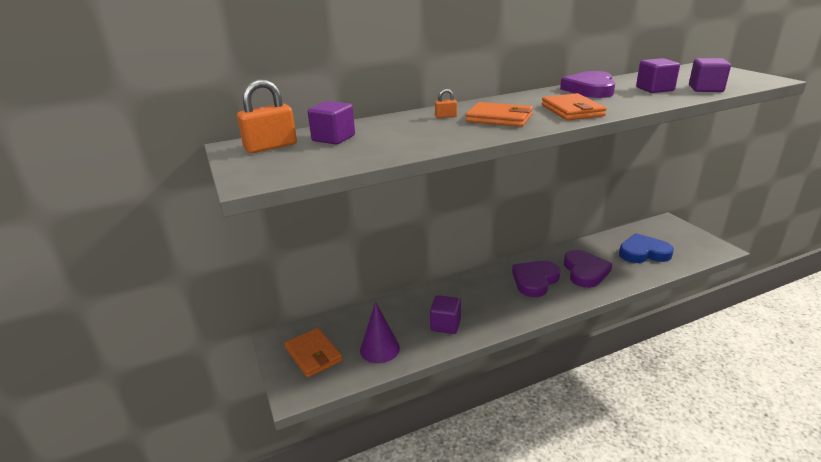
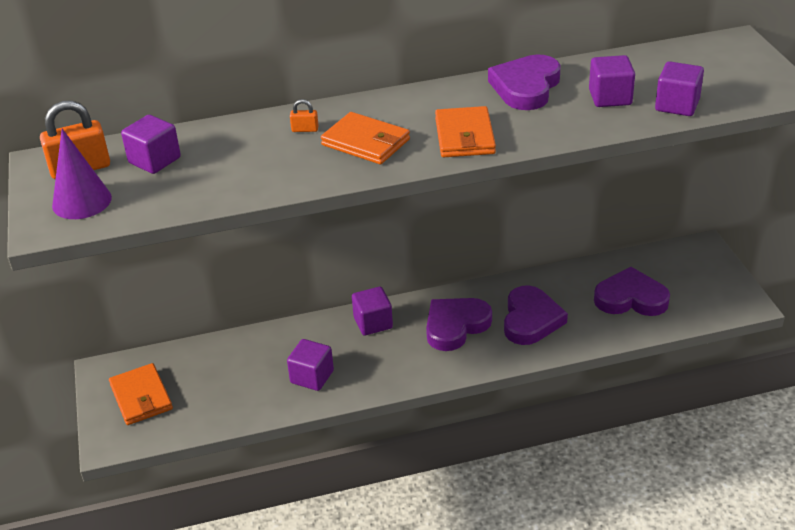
camera: 10 degrees right, 10 degrees up
purple cone [360,302,400,363] -> purple cone moved to [52,129,112,219]
blue heart [619,233,674,263] -> purple heart [594,267,670,316]
none -> purple cube [352,287,393,335]

